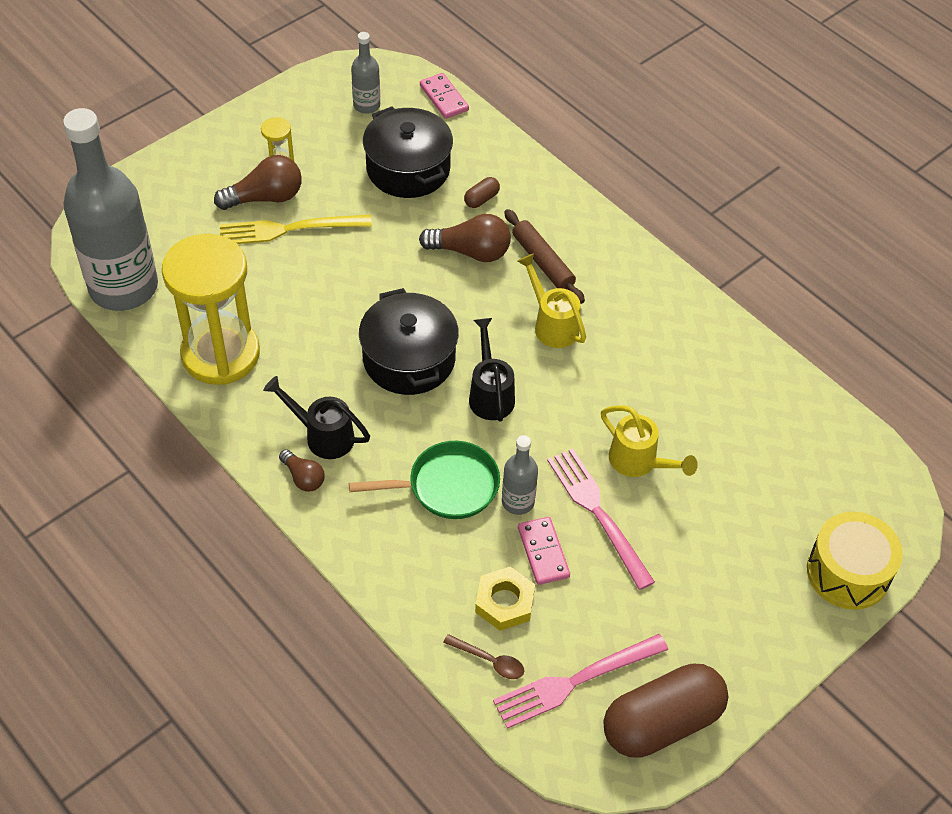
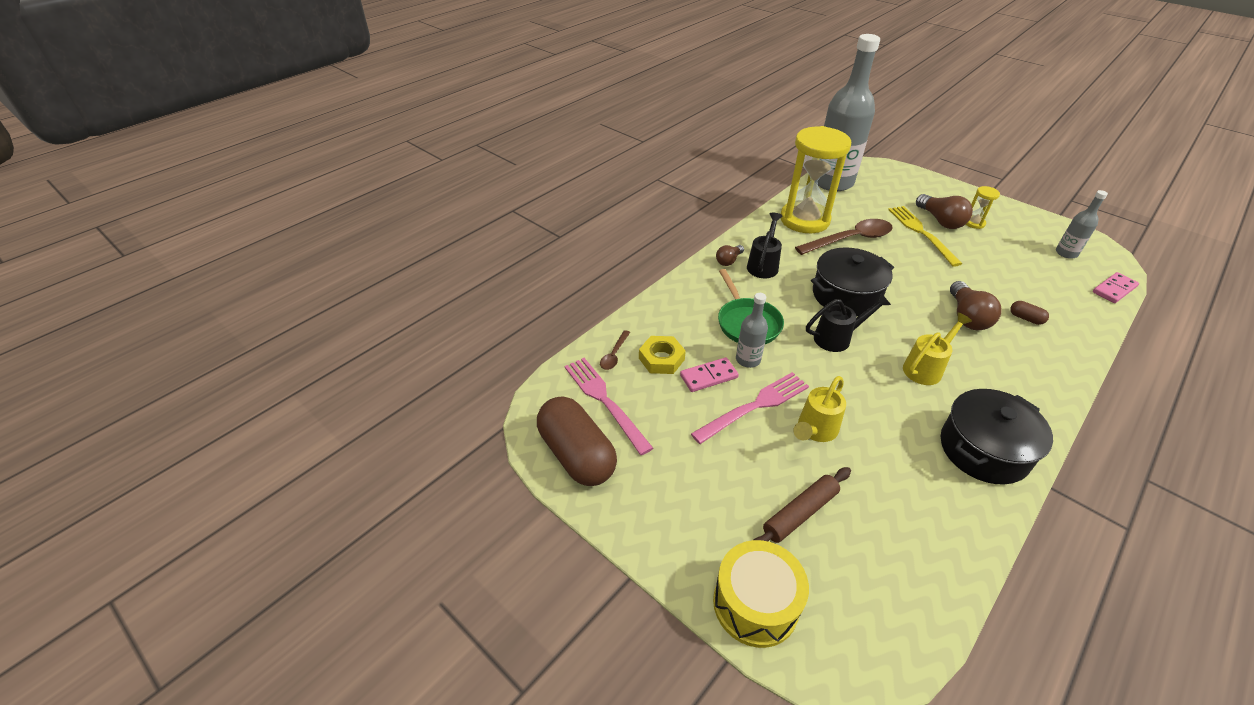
camera: 85 degrees right, 10 degrees down
black pot [363,106,453,198] -> black pot moved to [941,389,1053,485]
brown rolling pin [504,209,585,304] -> brown rolling pin moved to [753,467,851,543]
none -> brown spoon [795,219,893,255]

